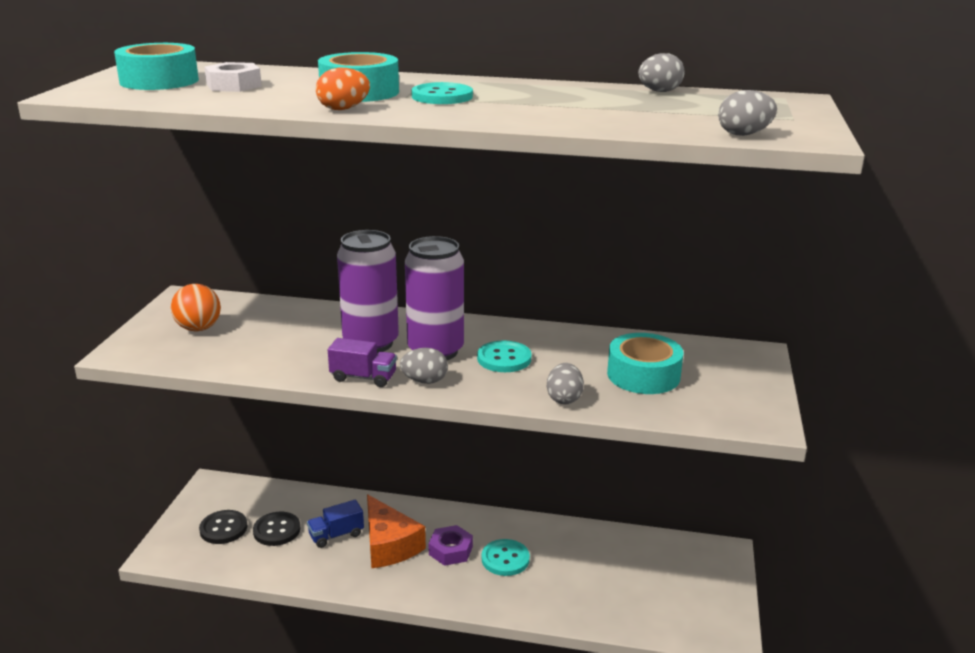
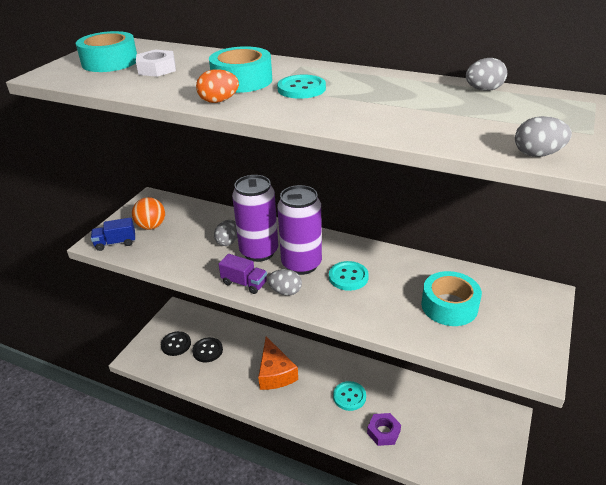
camera: 15 degrees right, 10 degrees up
blue truck [307,500,364,548] -> blue truck moved to [91,217,135,251]
purple nut [428,525,473,566] -> purple nut moved to [367,413,401,446]
grey egg [547,363,584,404] -> grey egg moved to [214,220,237,246]

